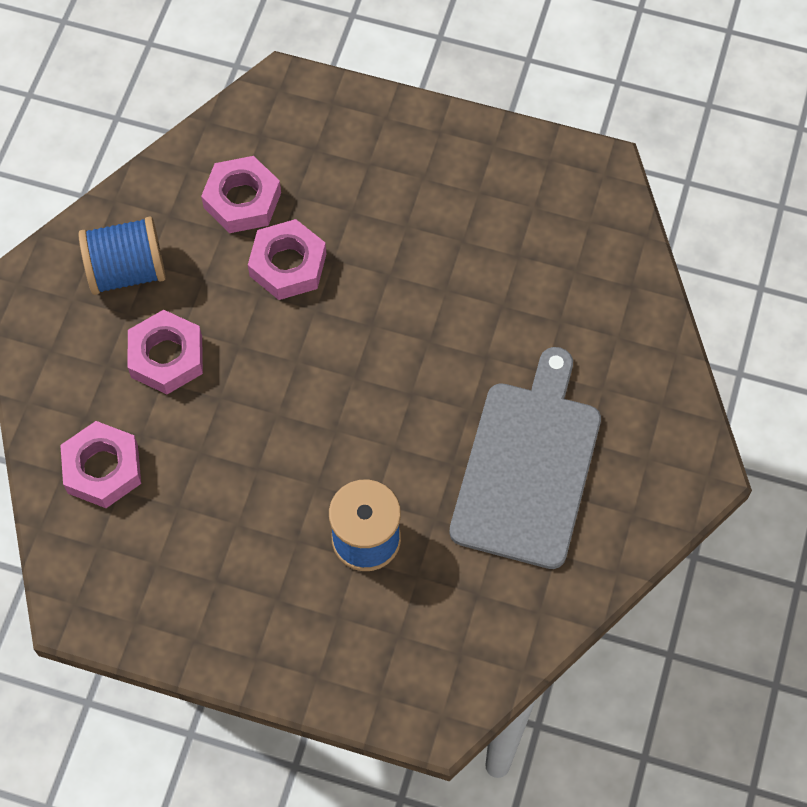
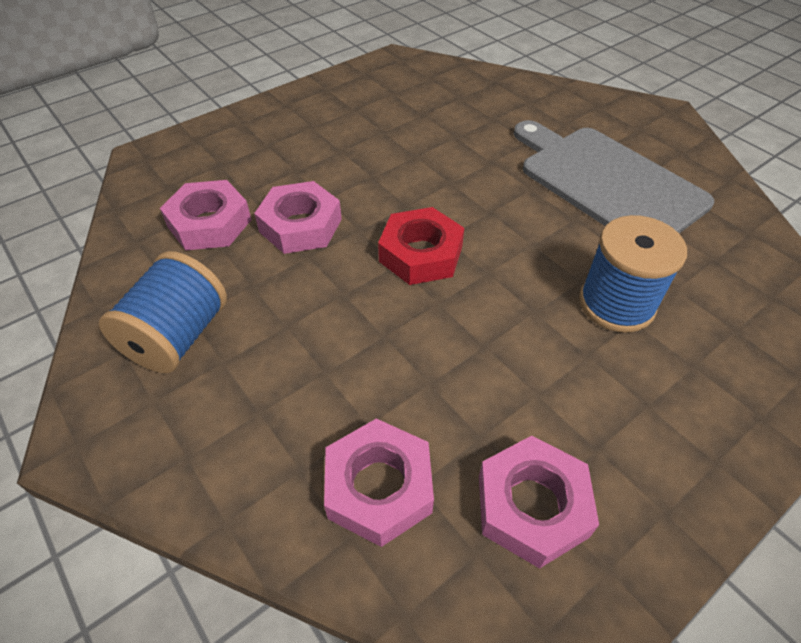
camera: 55 degrees left, 15 degrees down
pink nut [128,310,203,394] -> pink nut moved to [479,436,599,569]
none -> red nut [378,207,464,285]

